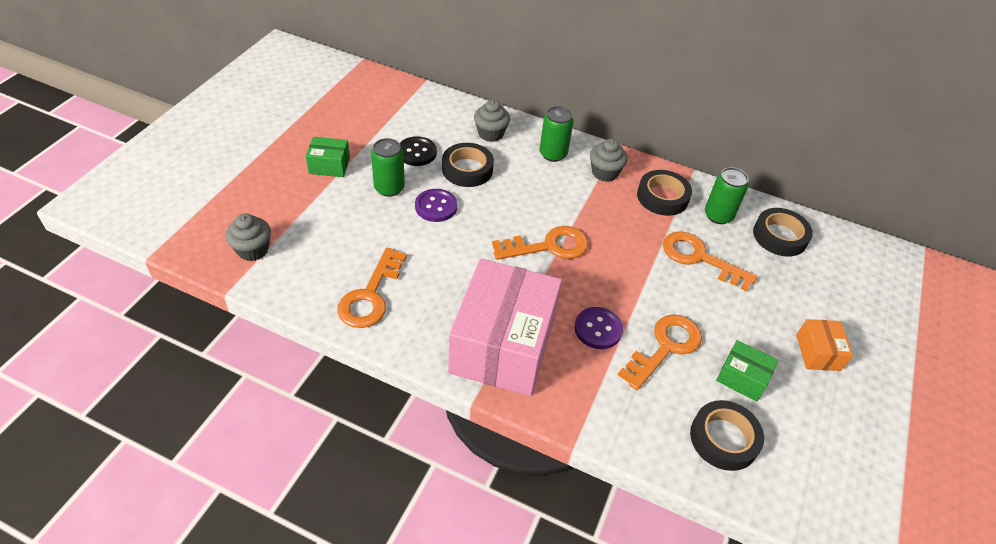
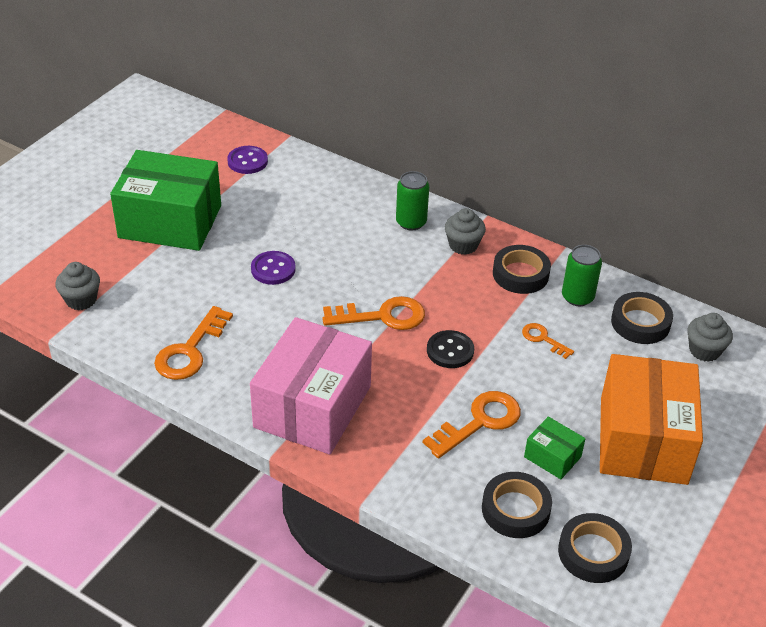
camera: 10 degrees right, 5 degrees down
green box [306,137,350,177] -> green box [110,150,221,251], size x2.30
green can [371,138,405,197] -> none
black button [400,136,437,166] -> black button moved to [427,330,474,368]
black tape [442,143,494,187] -> black tape moved to [558,513,632,583]
grey cupcake [474,100,510,142] -> grey cupcake moved to [688,313,733,362]
purple button [574,307,623,349] -> purple button moved to [227,146,268,174]
orange key [663,231,757,291] -> orange key [522,323,574,359], size x0.56
orange box [796,319,853,371] -> orange box [600,354,703,485], size x2.30

